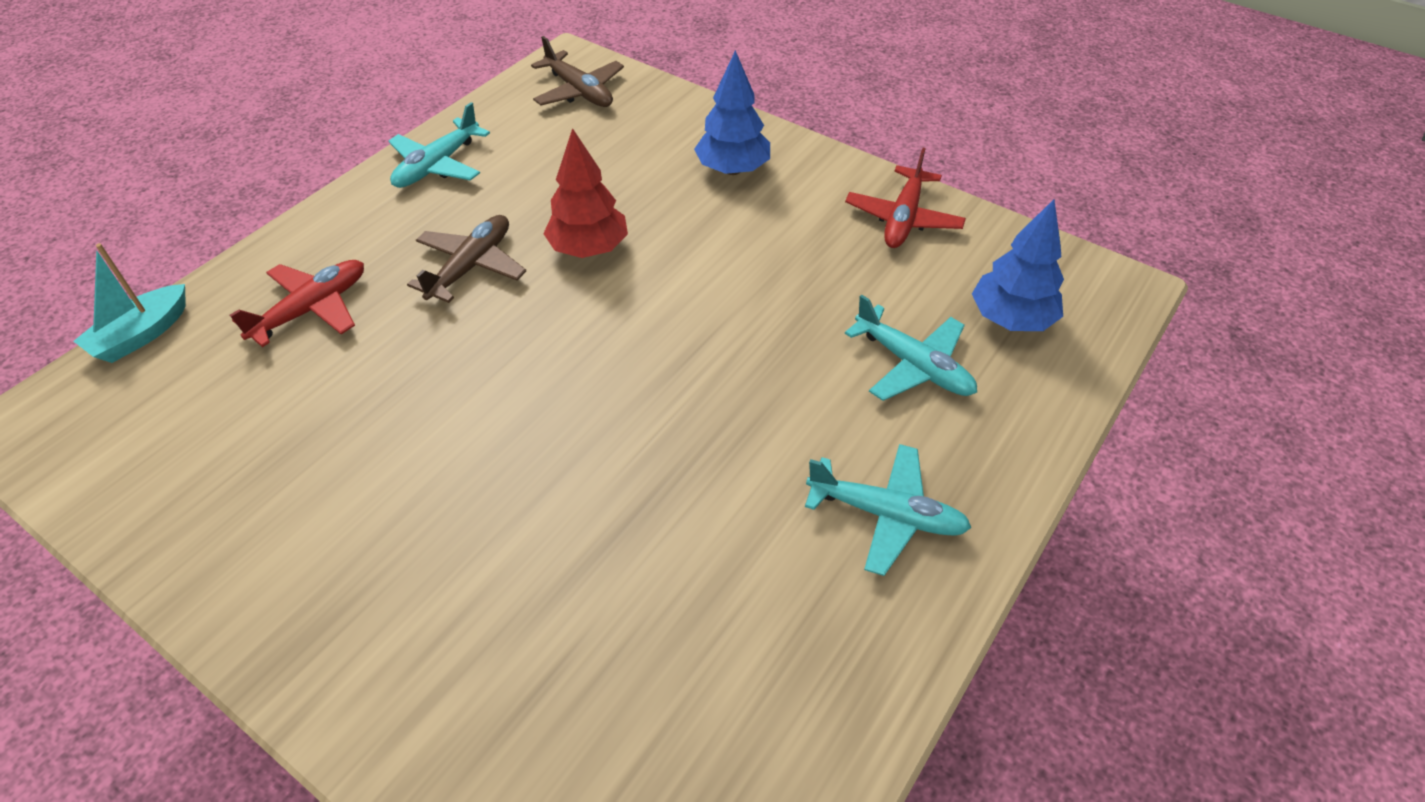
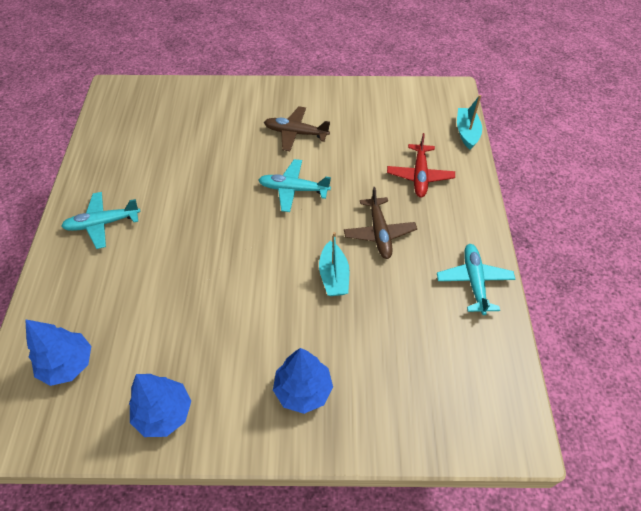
camera: 145 degrees right, 5 degrees up
brown plane [531,36,624,107] -> brown plane moved to [264,106,330,151]
red tree [543,128,628,258] -> turquoise boat [319,232,349,296]
red plane [845,148,966,248] -> blue tree [129,374,191,437]
turquoise plane [845,295,977,401] -> turquoise plane moved to [258,159,331,212]

